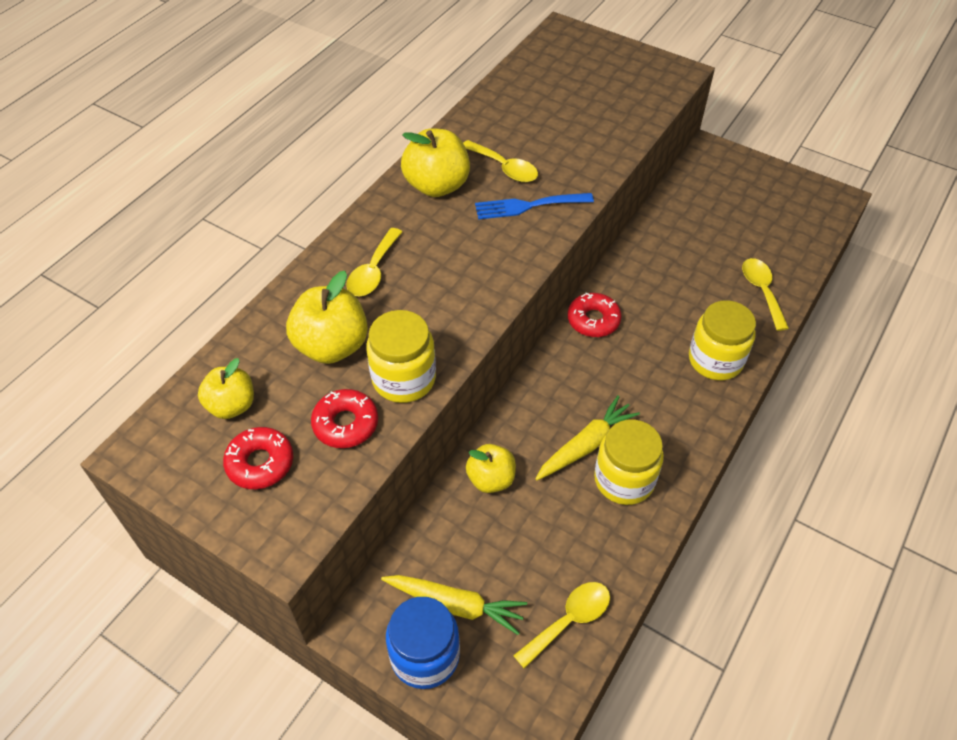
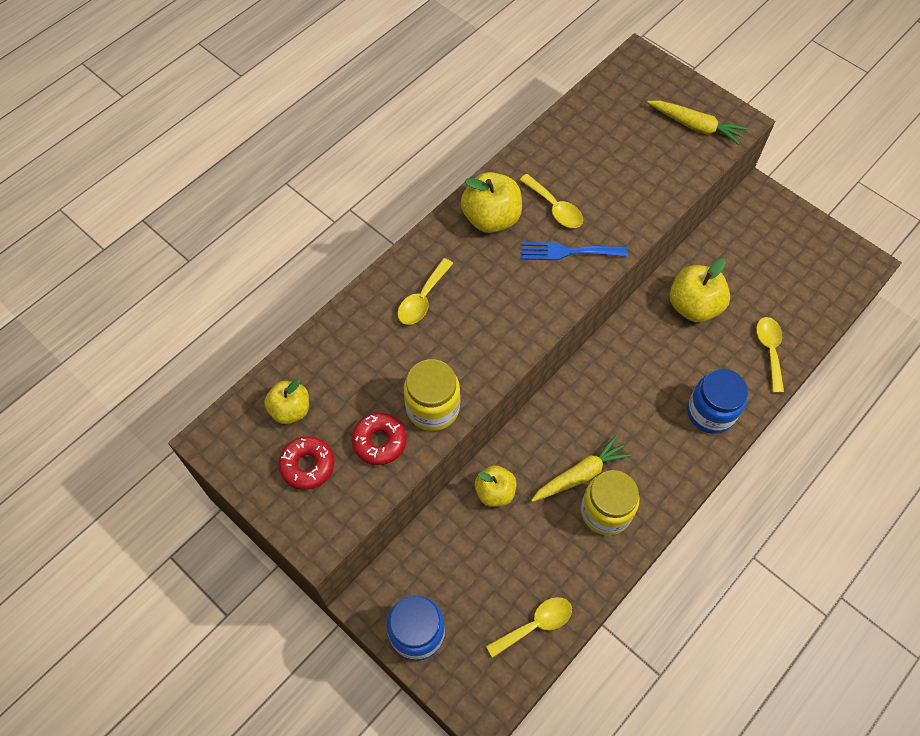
camera: 10 degrees right, 10 degrees up
yellow apple [286,271,368,364] -> yellow apple moved to [670,259,730,322]
yellow carrot [381,575,527,635] -> yellow carrot moved to [647,101,747,145]
red donut [568,293,622,337] -> none
yellow jar [689,300,756,380] -> blue jar [687,369,748,434]

